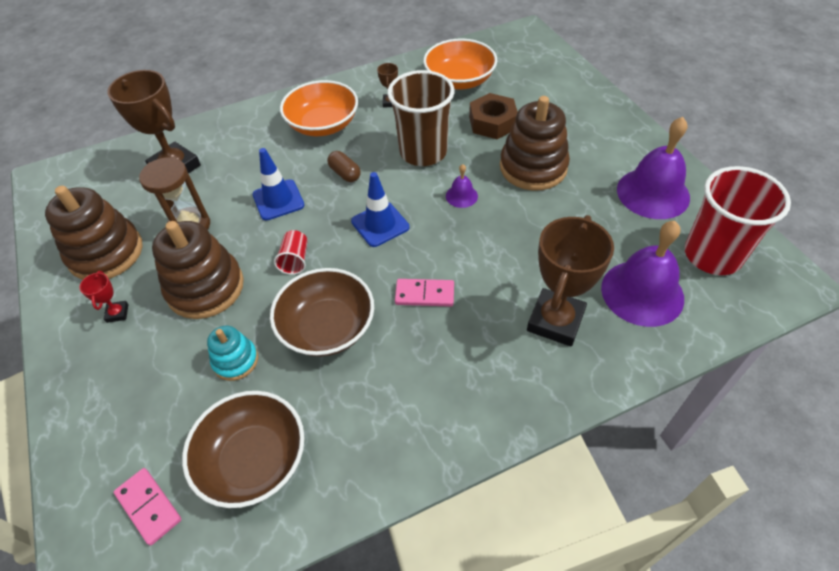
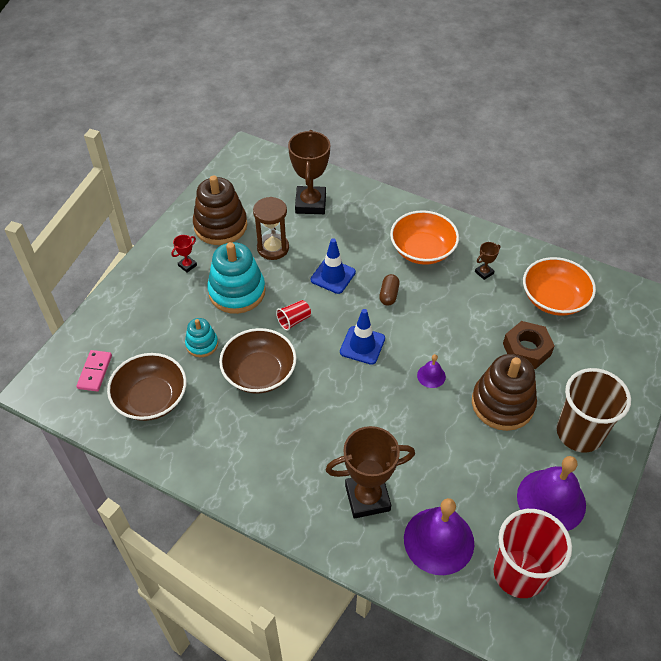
camera: 50 degrees right, 0 degrees up
brown stacking toy [152,221,244,319] -> turquoise stacking toy [207,242,265,314]
brown cup [387,70,455,166] -> brown cup moved to [556,368,631,453]
pink domino [395,279,454,307] -> none

